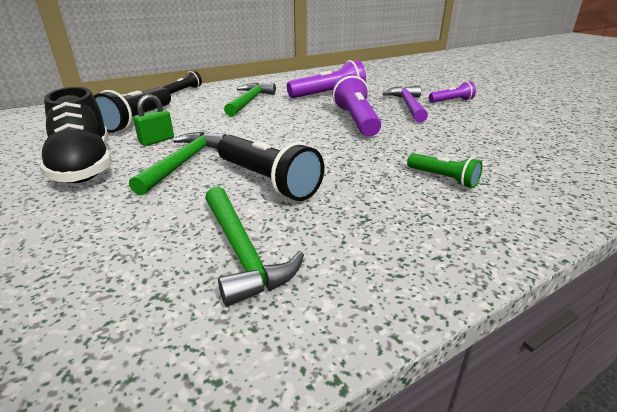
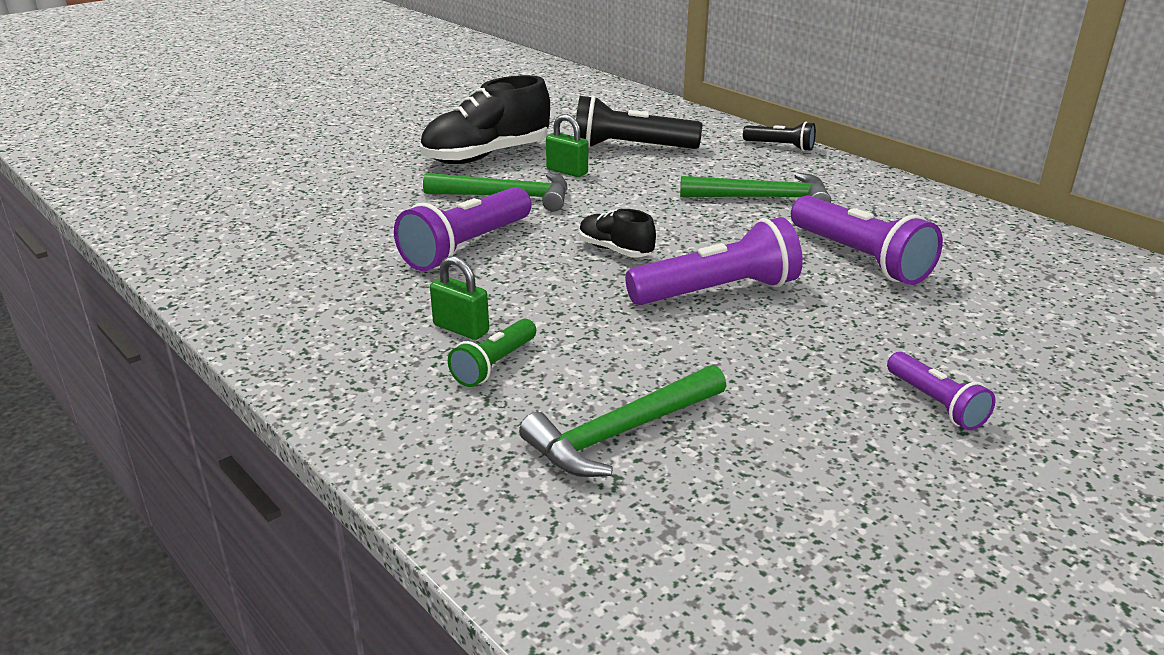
camera: 80 degrees right, 0 degrees up
green hammer [205,186,304,307] -> green hammer moved to [519,365,726,477]
black flashlight [217,135,324,201] -> purple flashlight [394,187,532,271]
purple hammer [383,86,428,122] -> none
none -> green padlock [430,256,489,340]
none -> black shoe [579,209,656,258]

